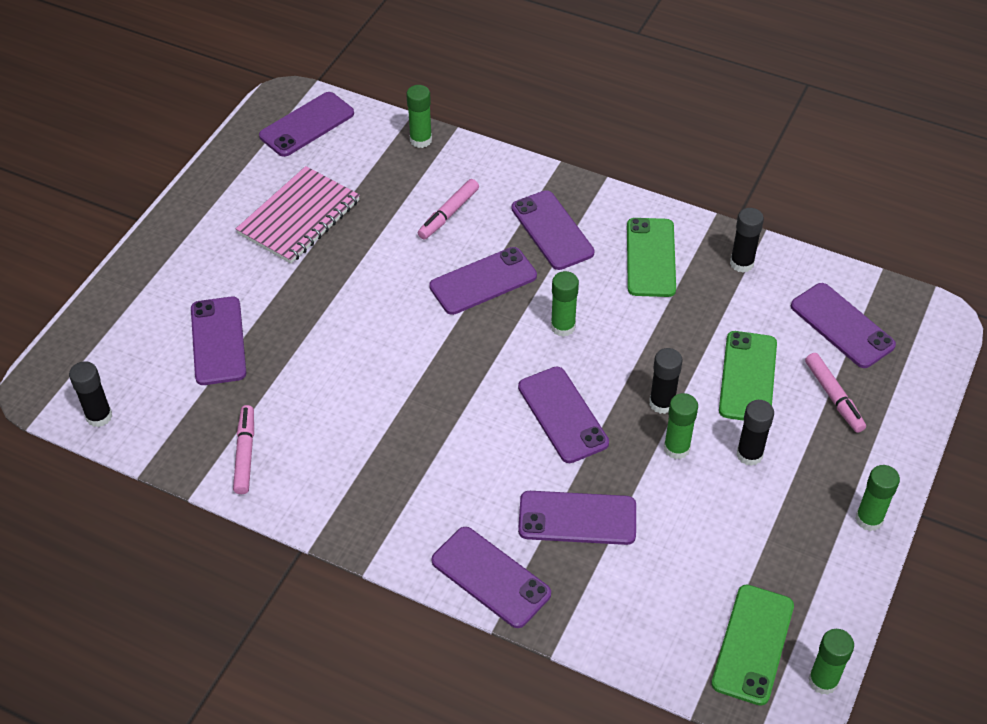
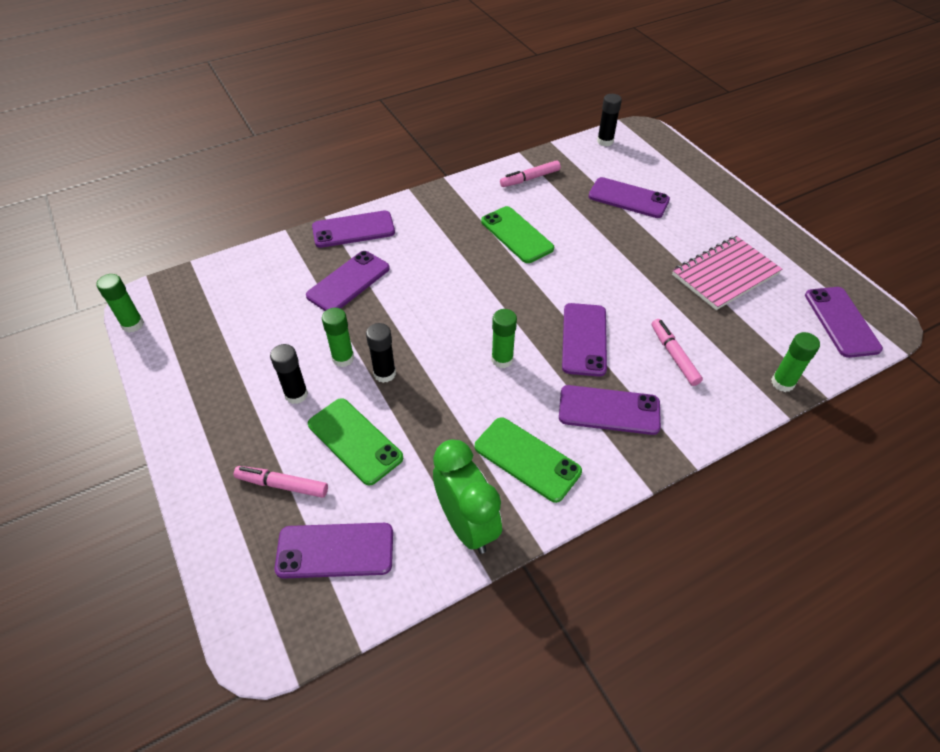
camera: 125 degrees right, 0 degrees up
pink marker [233,405,254,494] -> pink marker turned 120 degrees clockwise [500,160,561,187]
pink notebook [236,166,360,264] -> pink notebook turned 75 degrees clockwise [672,236,782,310]
purple phone [518,367,609,463] -> none
green phone [711,585,794,705] -> green phone moved to [481,206,554,263]
black glue stick [730,208,764,273] -> green clock [433,439,502,554]
green glue stick [855,465,900,531] -> none

